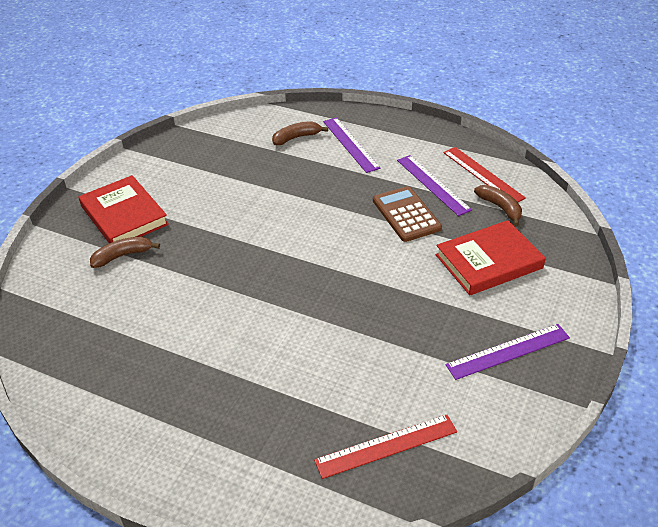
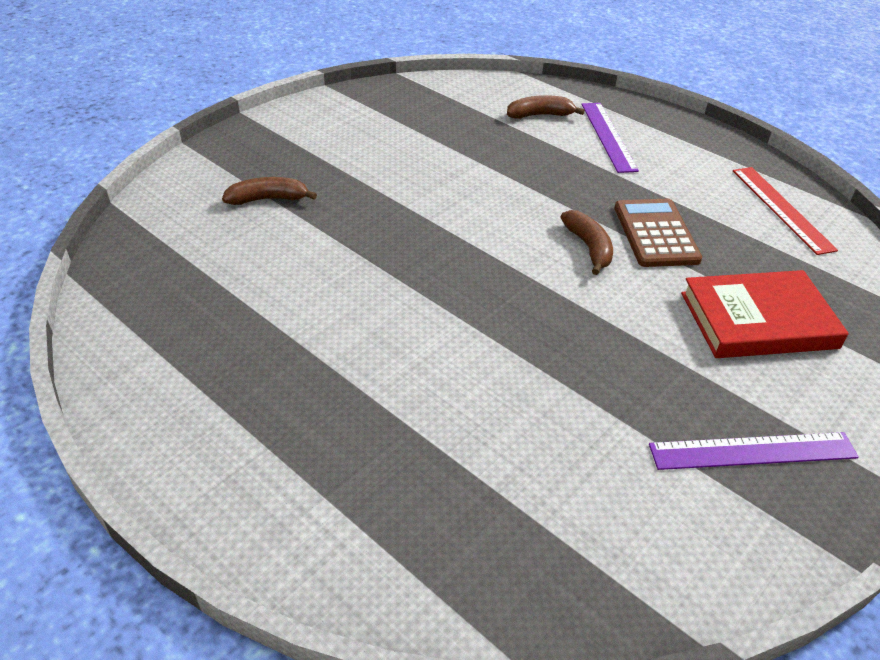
camera: 15 degrees right, 0 degrees up
red book [79,175,169,243] -> none
red ruler [314,415,457,479] -> none
purple ruler [397,155,472,216] -> none
brown banana [474,185,522,226] -> brown banana moved to [561,210,613,275]

